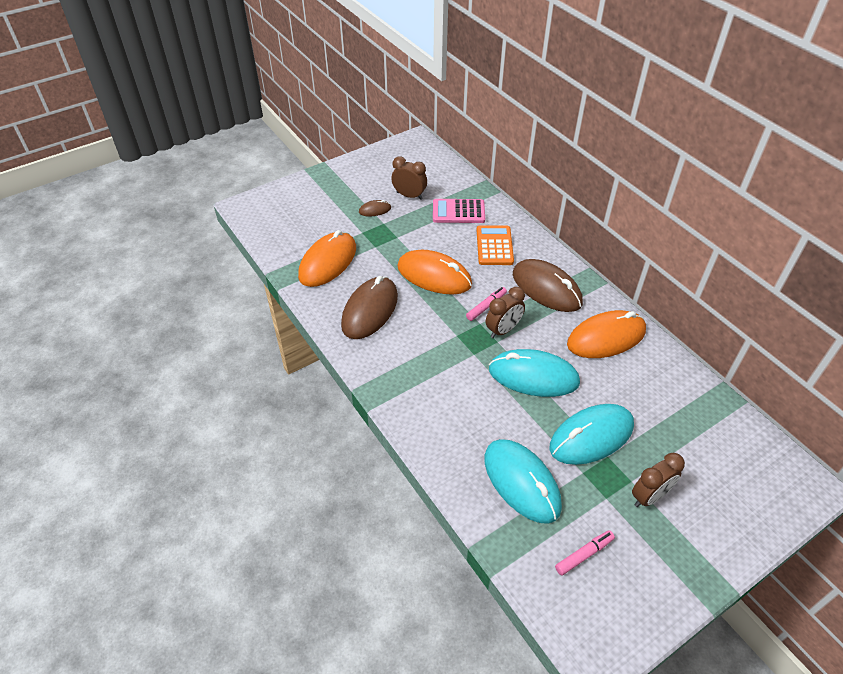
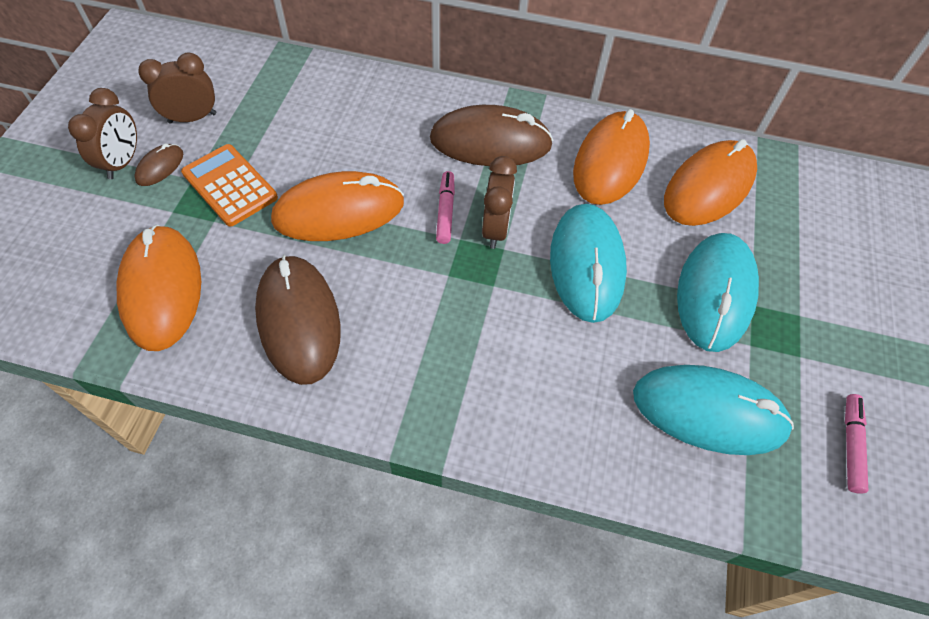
camera: 45 degrees left, 10 degrees up
pink calculator [433,199,485,223] -> none
orange calculator [477,225,514,265] -> orange calculator moved to [181,144,278,226]
turquoise mouse [489,349,580,397] -> turquoise mouse turned 60 degrees counterclockwise [550,204,627,323]
brown clock [632,453,685,507] -> brown clock moved to [68,88,137,179]
none -> orange mouse [664,139,757,226]

